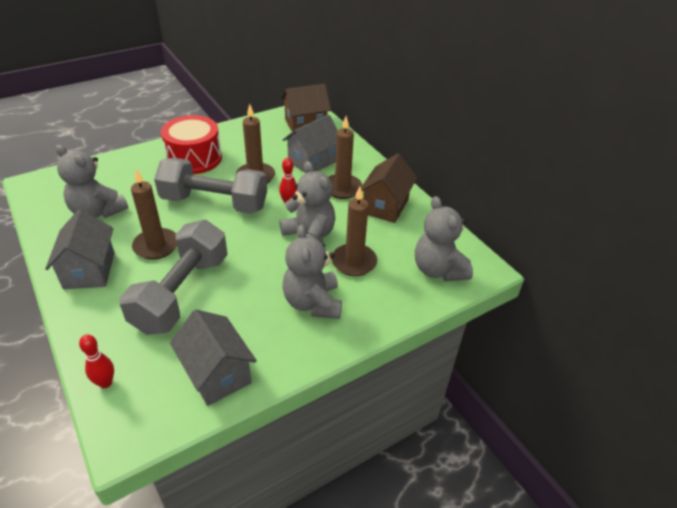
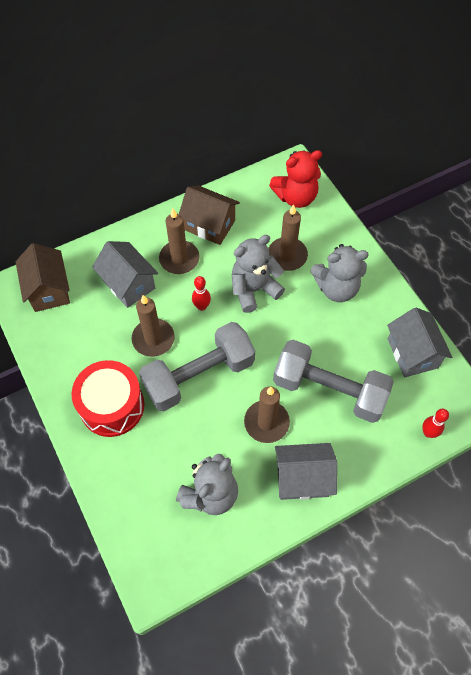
camera: 85 degrees left, 20 degrees up
grey dumbbell [154,158,267,214] -> grey dumbbell turned 45 degrees clockwise [139,322,255,411]
grey house [170,309,257,406] -> grey house turned 75 degrees counterclockwise [387,308,452,378]
grey teddy bear [415,196,473,282] -> red teddy bear [269,150,322,208]

